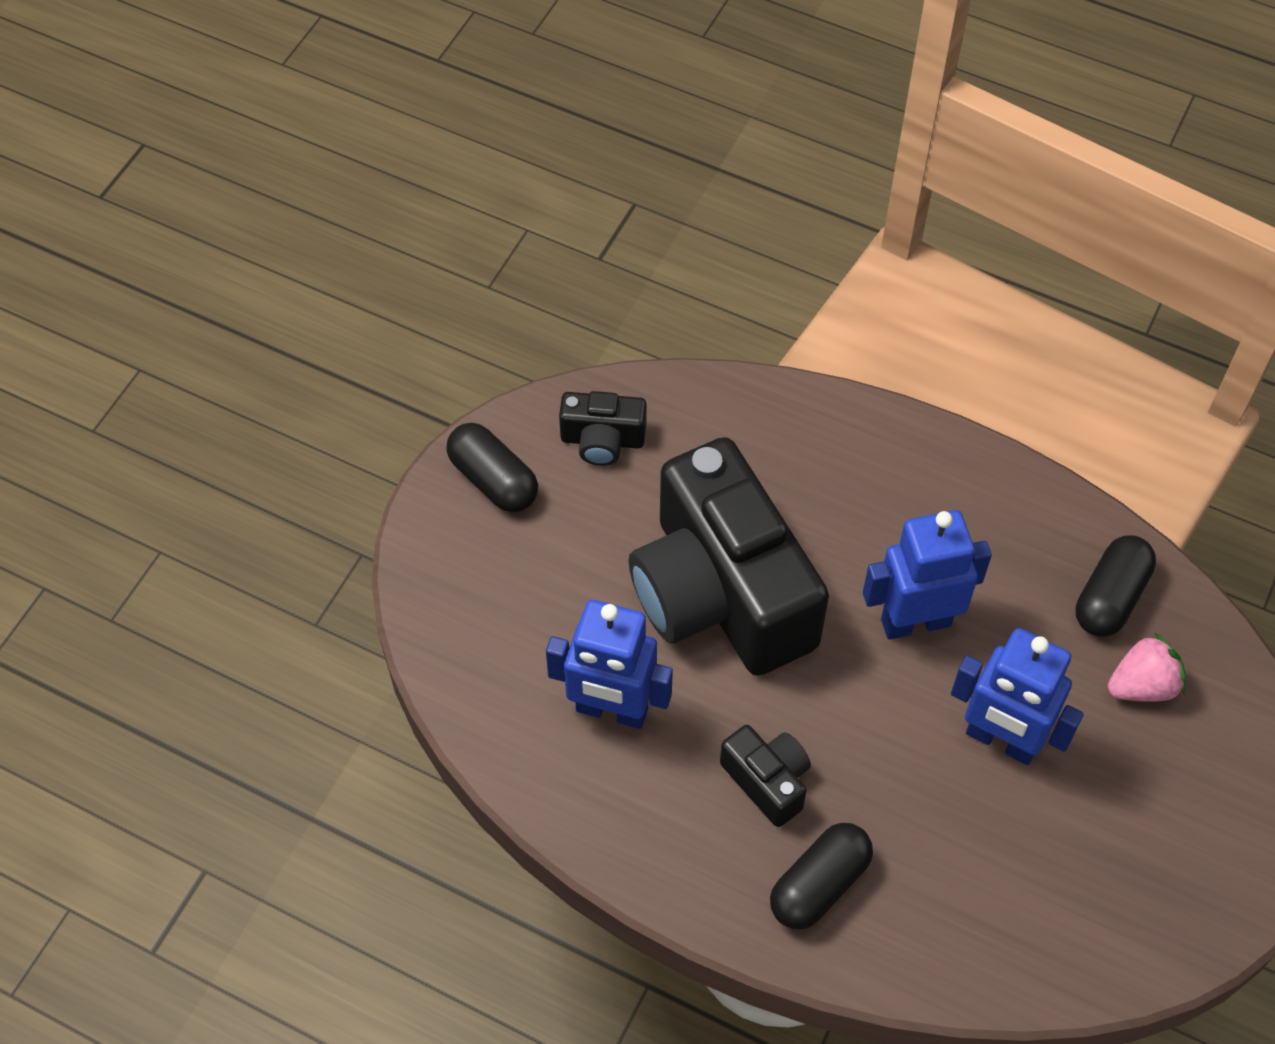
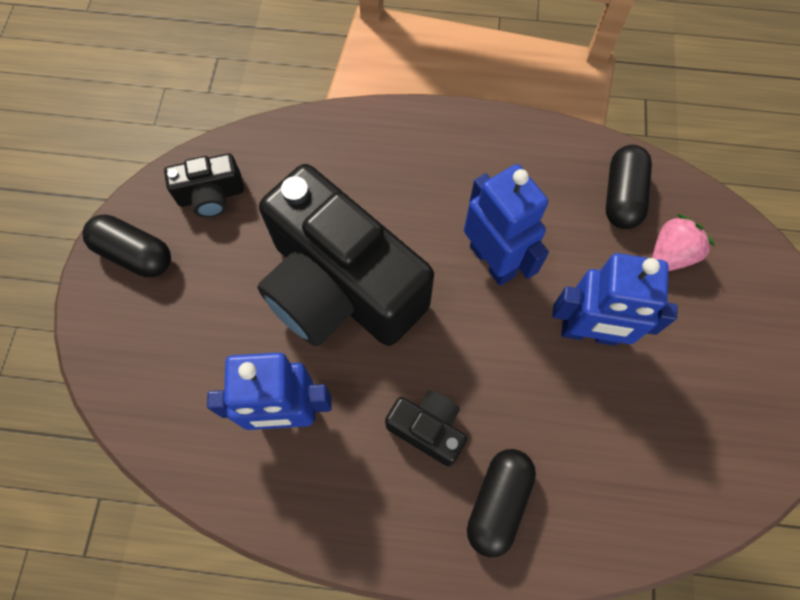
camera: 20 degrees left, 10 degrees up
blue robot [863,510,992,640] -> blue robot turned 90 degrees clockwise [464,164,549,286]

